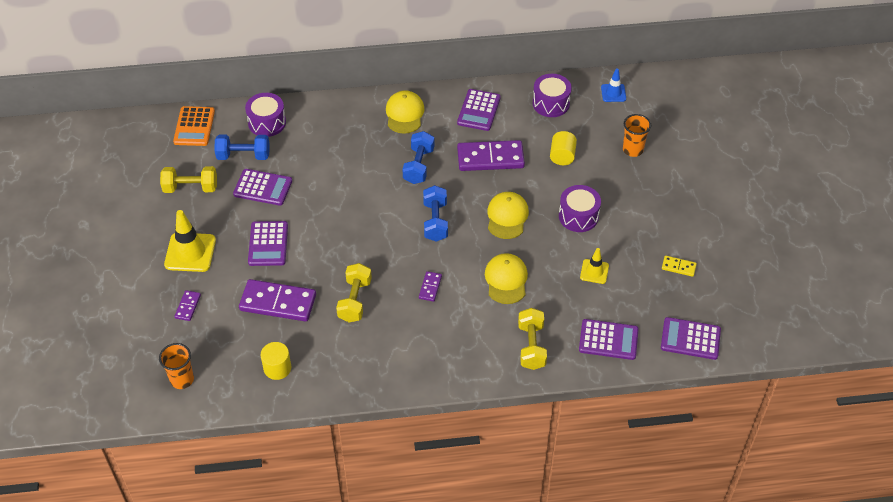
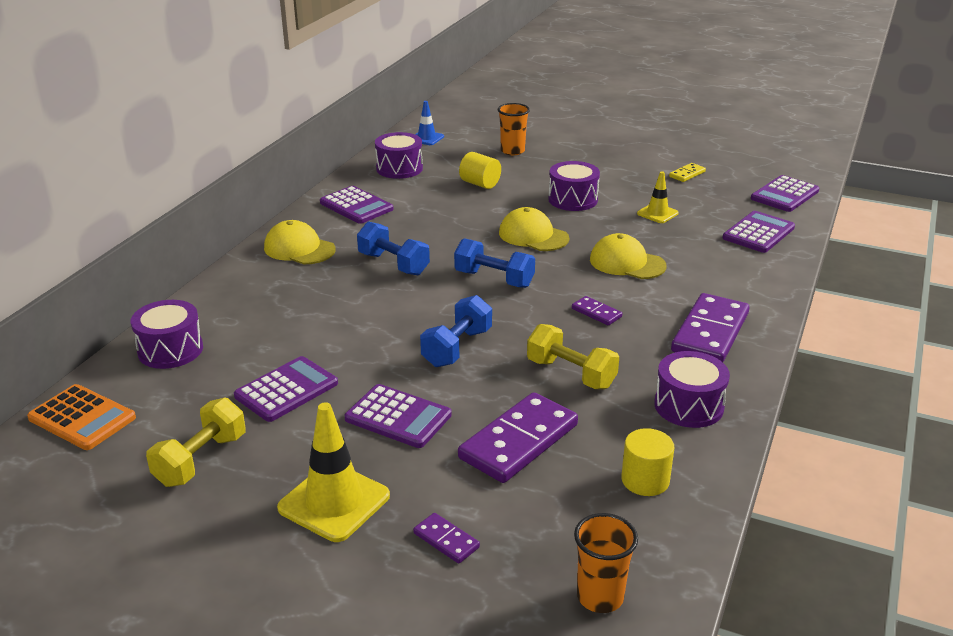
camera: 60 degrees left, 20 degrees down
blue dumbbell [214,135,270,160] -> blue dumbbell moved to [420,295,492,367]
purple domino [457,140,525,171] -> purple domino moved to [671,293,750,362]
yellow dumbbell [518,308,547,370] -> none
none -> purple drum [654,351,730,428]

